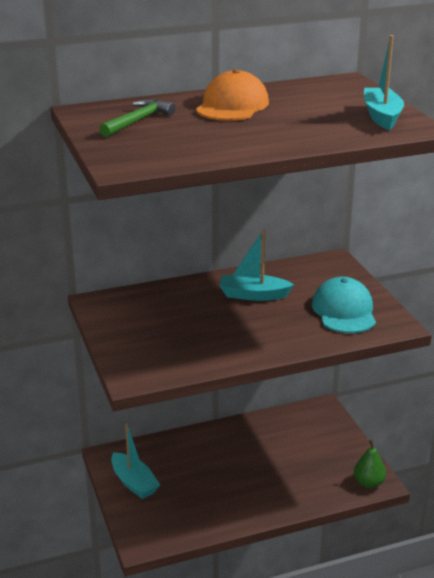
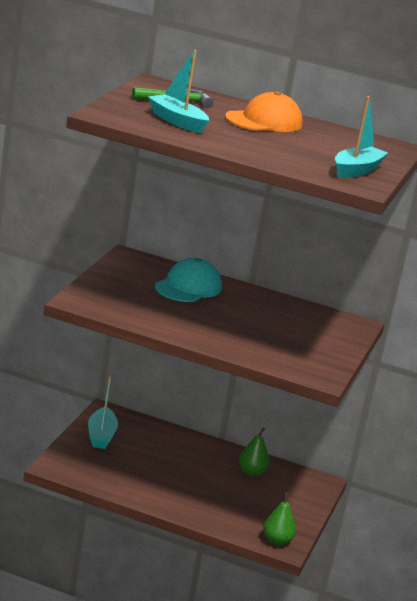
camera: 35 degrees right, 5 degrees down
turquoise boat [219,230,294,301] -> turquoise boat moved to [148,50,209,133]
turquoise cap [312,277,376,333] -> turquoise cap moved to [155,258,222,302]
none -> green pear [239,428,270,476]

